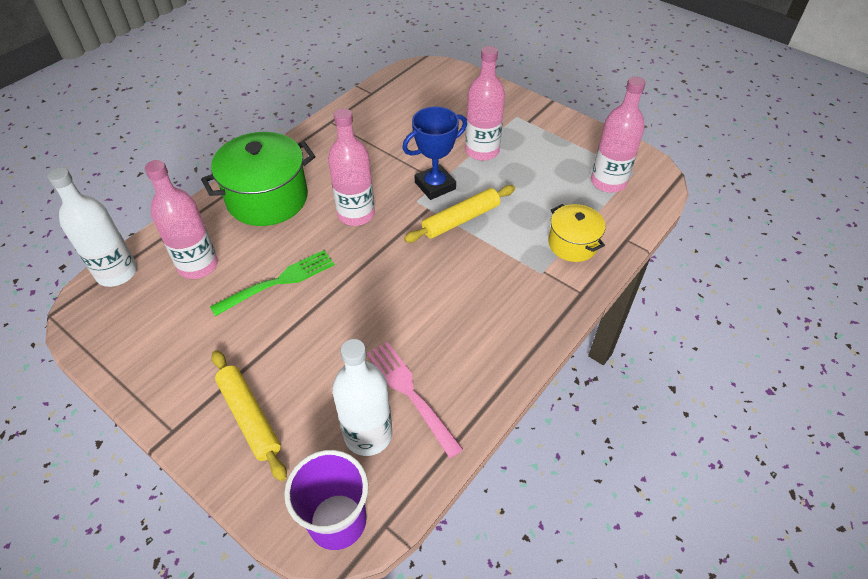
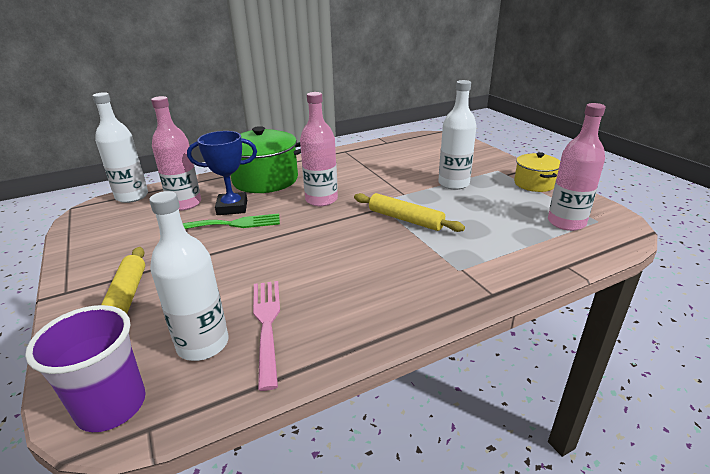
camera: 25 degrees right, 20 degrees down
blue trophy [402,107,467,200] -> blue trophy moved to [187,131,257,215]
yellow rolling pin [404,185,515,243] -> yellow rolling pin turned 45 degrees clockwise [354,193,465,232]
pink bottle [465,46,505,161] -> white bottle [438,80,477,190]
yellow pot [548,204,605,262] -> yellow pot moved to [514,152,560,192]

